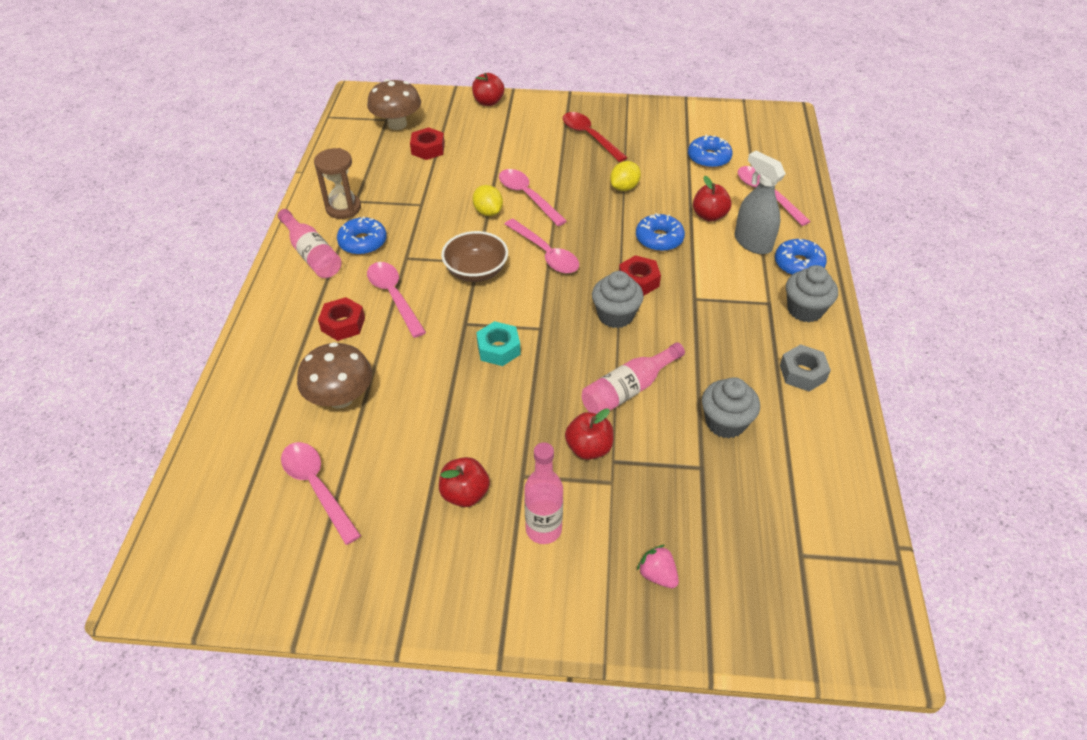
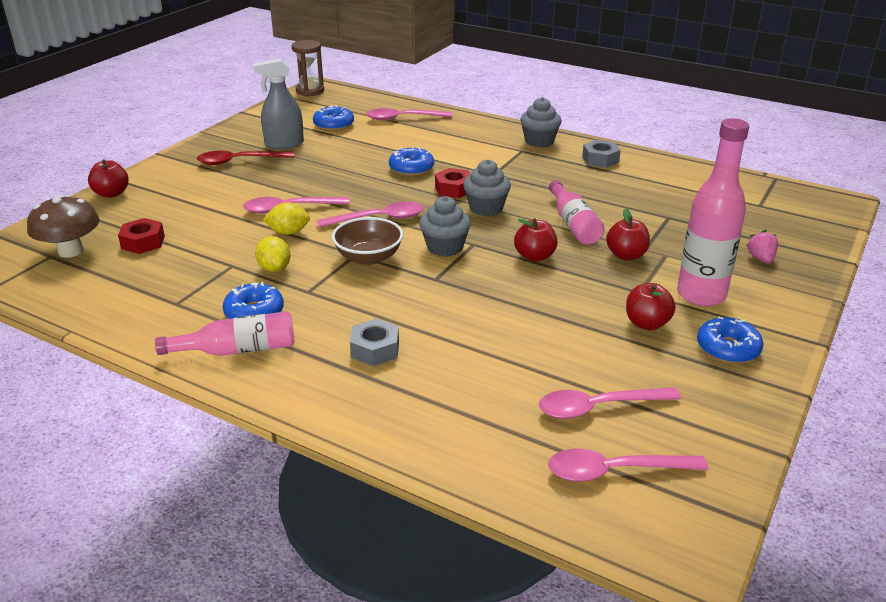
camera: 65 degrees left, 15 degrees down
brown mushroom [297,342,372,409] -> none
brown hourglass [314,148,361,219] -> brown hourglass moved to [291,40,324,96]
red nut [318,297,365,341] -> grey nut [350,319,399,366]
pink spoon [367,262,426,338] -> pink spoon moved to [548,449,708,482]
turquoise nut [476,321,521,366] -> none
pink bottle [524,443,563,544] -> pink bottle [677,118,749,306], size x1.51
yellow lemon [610,161,641,191] -> yellow lemon moved to [255,236,291,272]
pink strawberry [637,545,679,588] -> pink strawberry turned 105 degrees clockwise [746,230,778,263]
red apple [693,176,731,222] -> red apple moved to [514,218,558,261]
grey cupcake [702,377,760,438] -> grey cupcake moved to [419,196,471,257]
grey spray bottle [735,151,786,254] -> grey spray bottle moved to [253,59,304,149]
blue donut [775,239,827,275] -> blue donut moved to [697,316,764,364]

